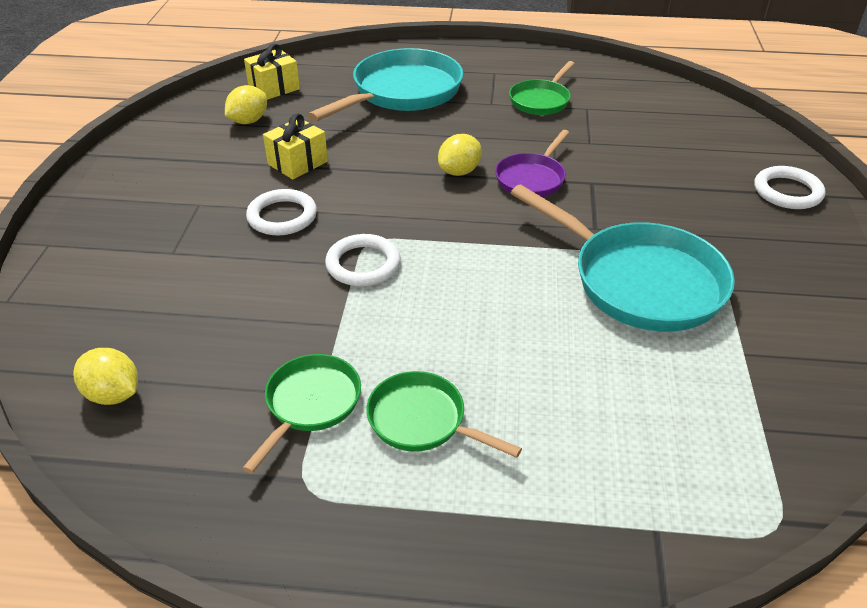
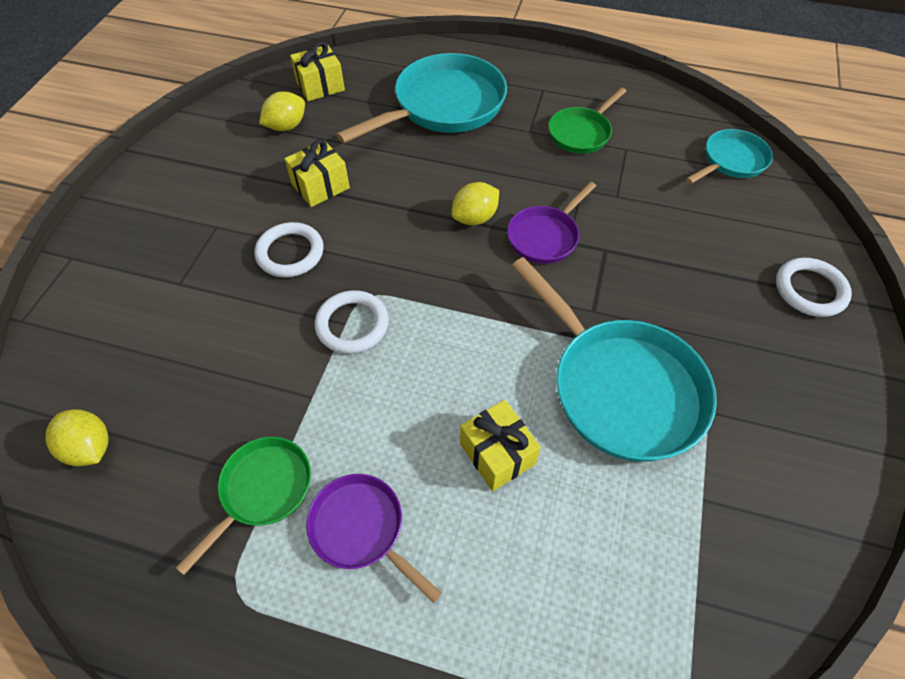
camera: 10 degrees right, 15 degrees up
green pan [366,371,522,458] -> purple pan [306,474,442,603]
none -> yellow gift [460,400,541,491]
none -> turquoise pan [686,129,773,184]

